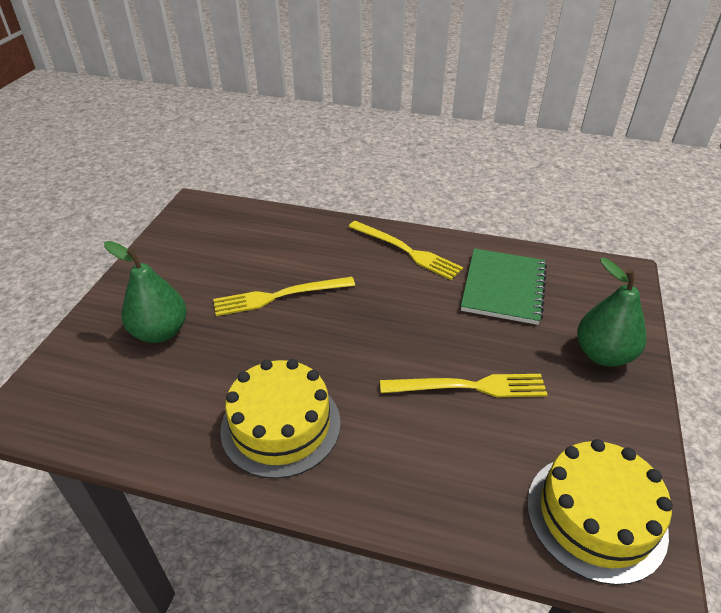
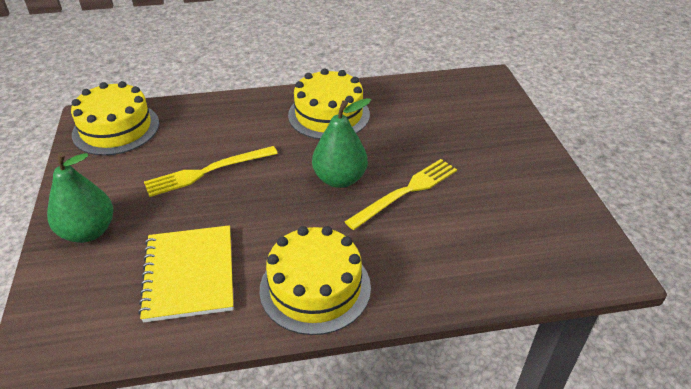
camera: 155 degrees right, 0 degrees up
green pear [104,241,187,343] -> green pear moved to [312,98,371,188]
yellow fork [348,221,463,280] -> yellow cake [259,226,371,335]
green notebook [461,248,547,325] -> yellow notebook [138,225,233,323]

